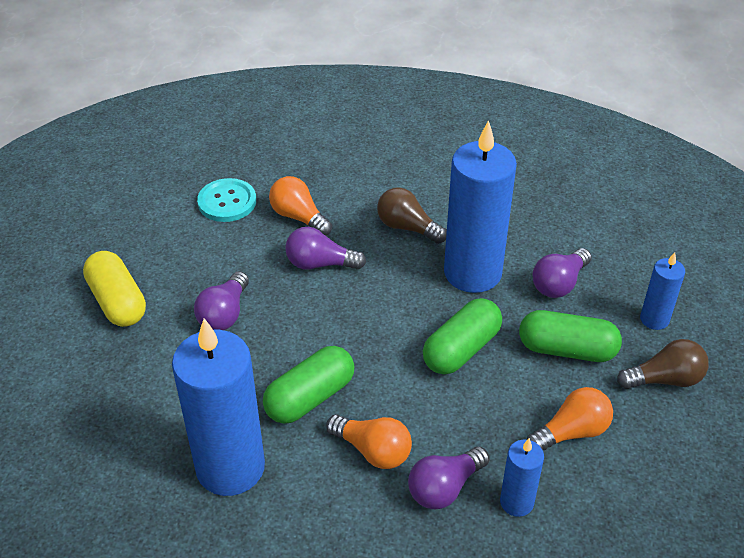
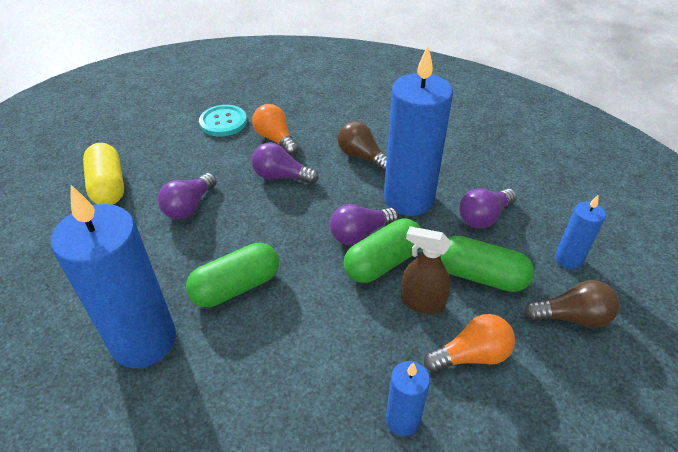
camera: 10 degrees right, 0 degrees up
orange light bulb [326,415,412,469] -> none
purple light bulb [408,446,490,509] -> purple light bulb moved to [330,204,398,245]
none -> brown spray bottle [401,226,451,314]

